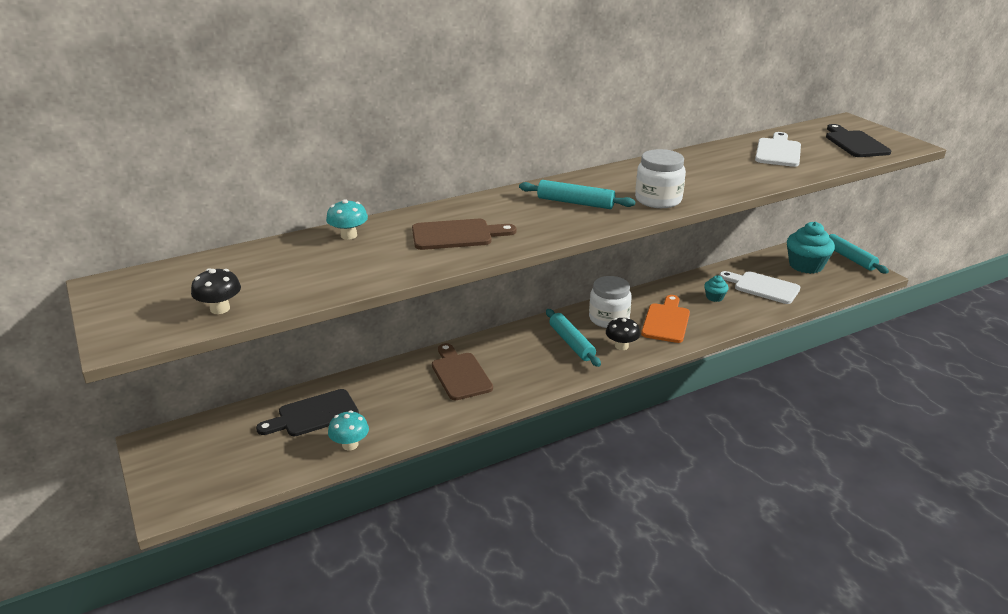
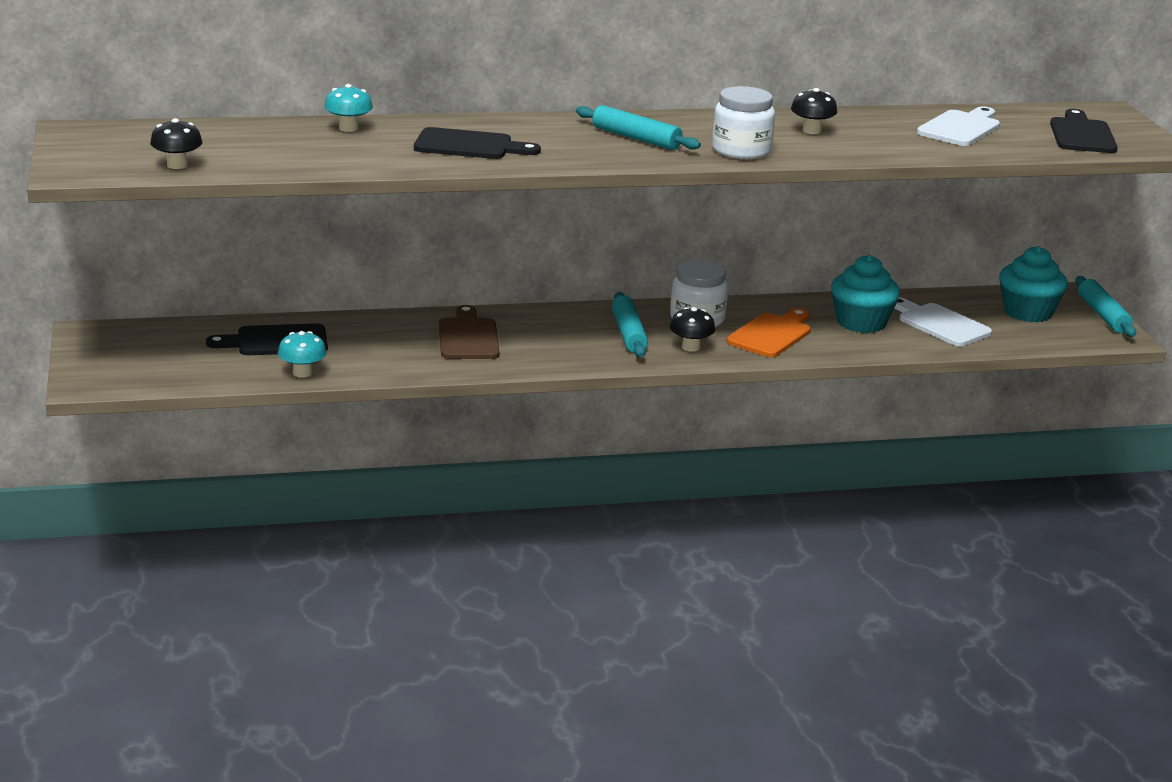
camera: 15 degrees right, 5 degrees down
brown cutting board [412,219,516,250] -> black cutting board [414,127,541,159]
turquoise cupcake [704,275,729,302] -> turquoise cupcake [831,255,900,333], size x2.06
none -> black mushroom [791,88,837,134]

